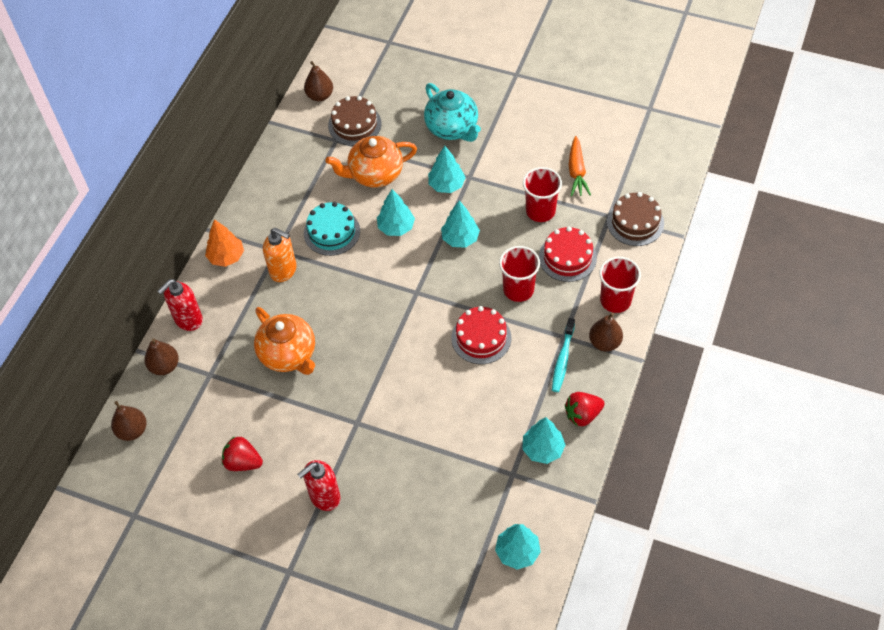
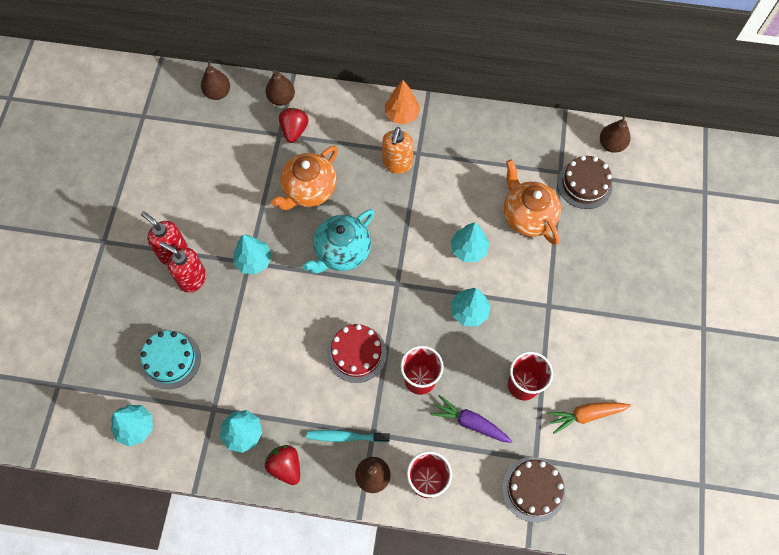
camera: 75 degrees right, 10 degrees up
red soap dispenser [157,279,203,331] -> red soap dispenser moved to [159,242,206,293]
red strawberry [222,436,263,471] -> red strawberry moved to [279,108,308,143]
turquoise cake [304,202,360,256] -> turquoise cake moved to [141,331,201,389]
turquoise teapot [424,83,481,142] -> turquoise teapot moved to [302,209,375,274]
turquoise tree [428,146,466,193] -> turquoise tree moved to [233,234,272,274]
red cake [539,226,597,282] -> purple carrot [430,395,512,443]

